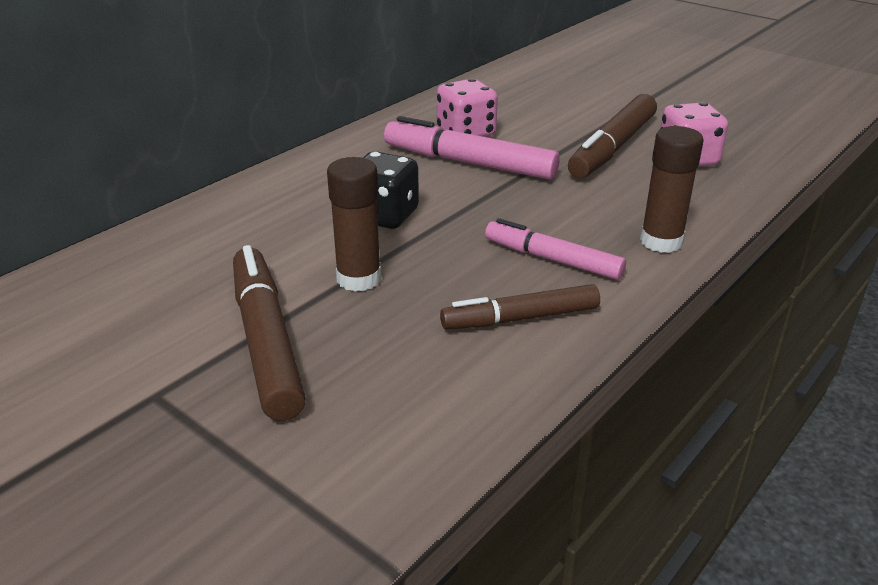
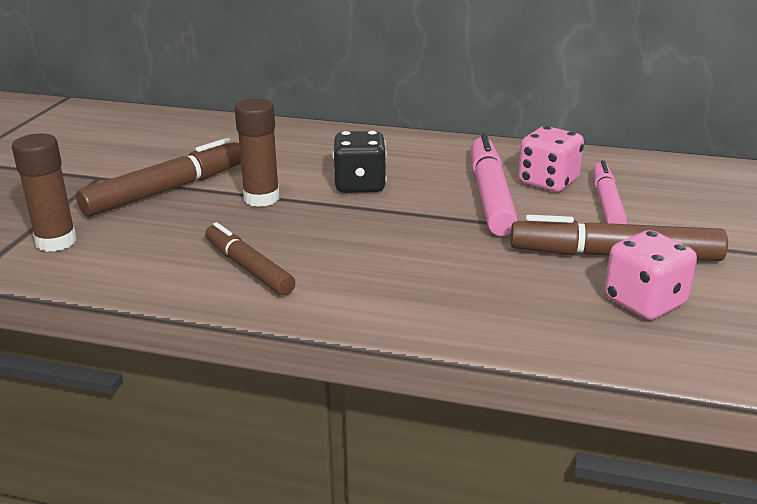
camera: 65 degrees right, 5 degrees down
pink marker [485,218,626,280] -> pink marker moved to [593,160,627,224]
brown glue stick [640,126,703,253] -> brown glue stick moved to [12,133,77,252]

